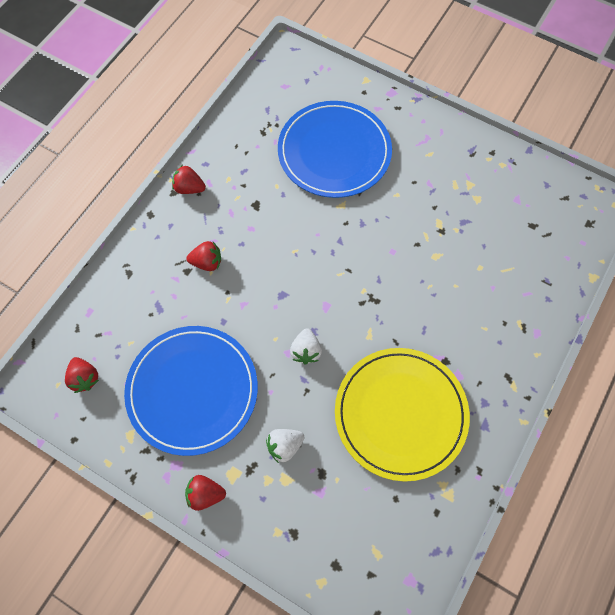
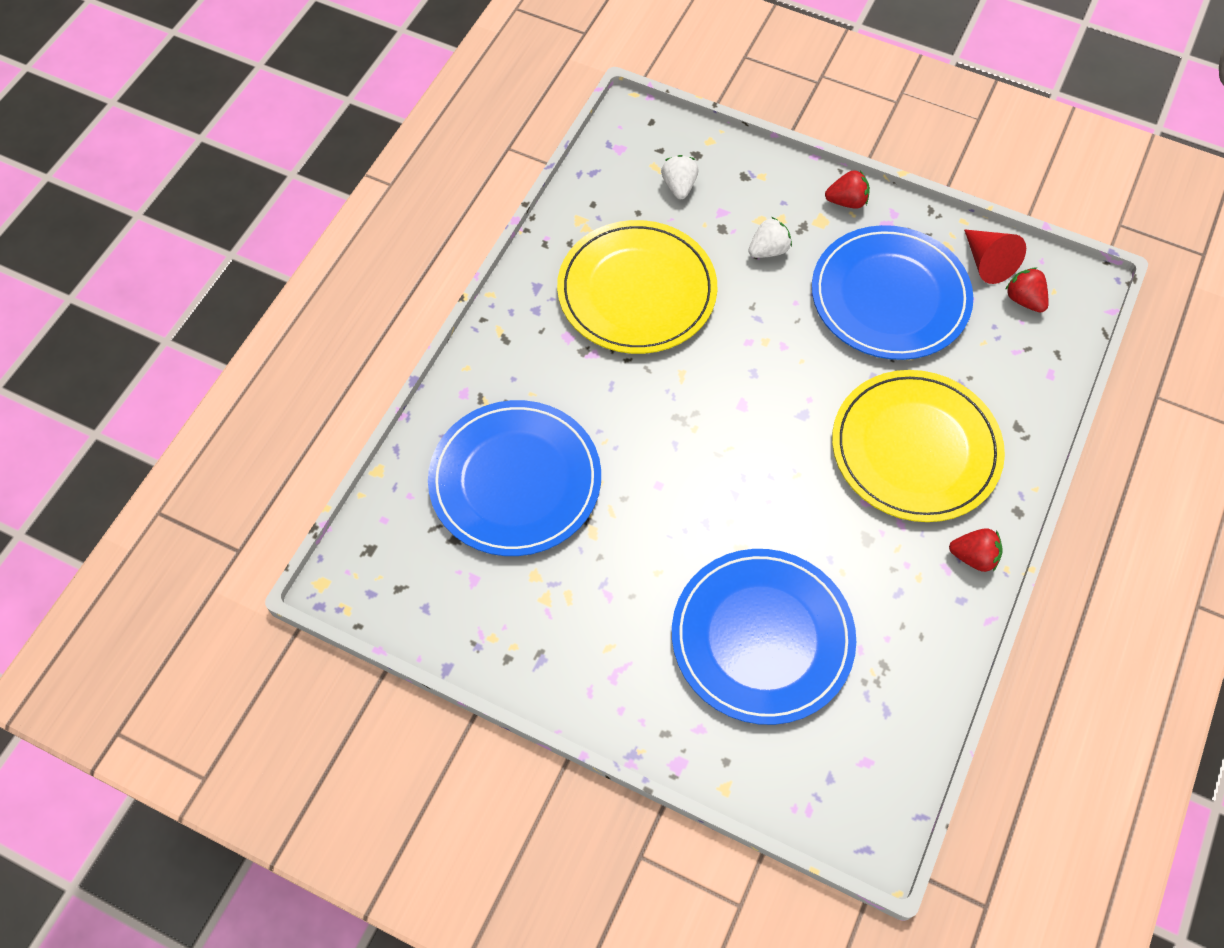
camera: 175 degrees right, 5 degrees down
red strawberry [186,241,221,271] -> yellow plate [832,370,1005,522]
white strawberry [290,328,322,365] -> white strawberry moved to [661,155,698,199]
none -> blue plate [428,400,601,556]
none -> red cone [964,229,1026,284]

